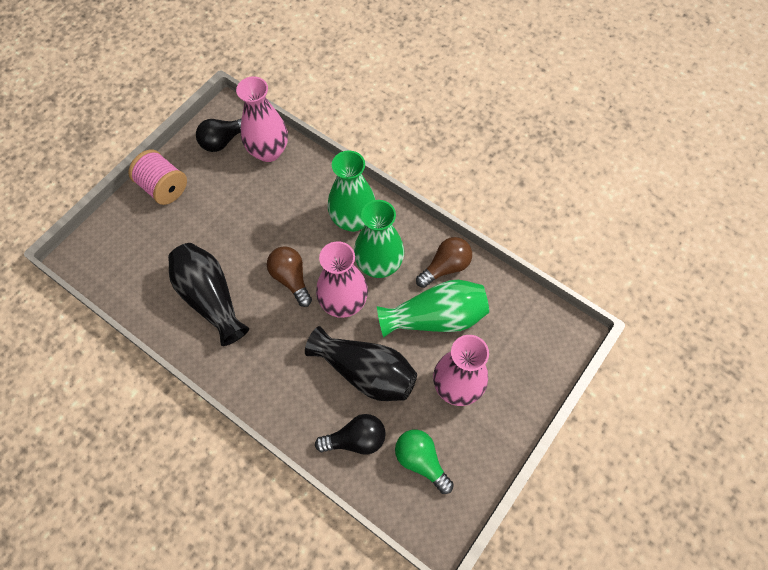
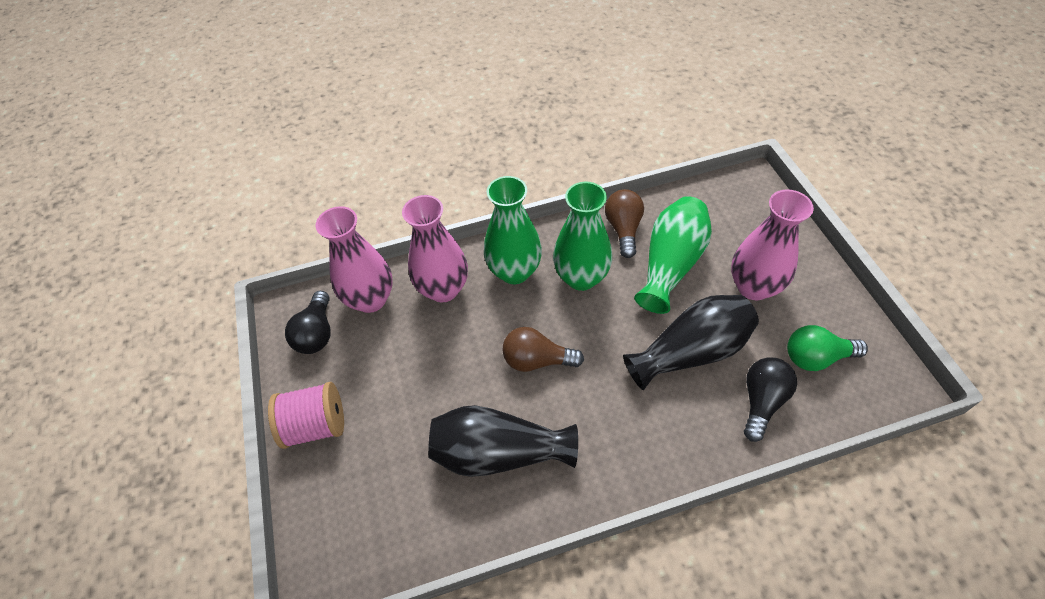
camera: 50 degrees left, 10 degrees down
pink vase [316,241,368,318] -> pink vase moved to [402,195,468,302]

